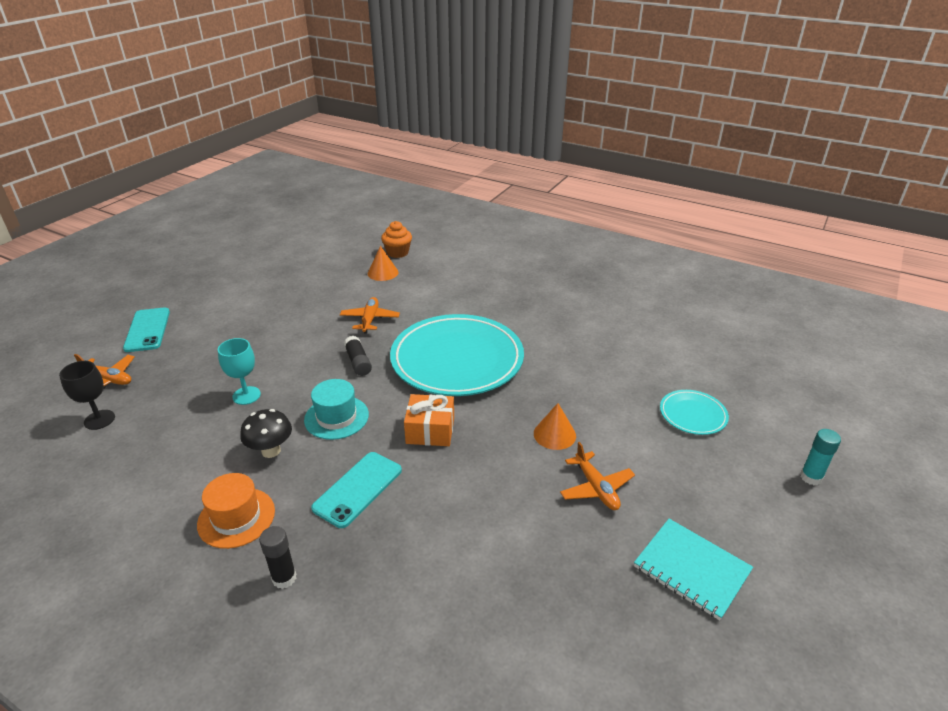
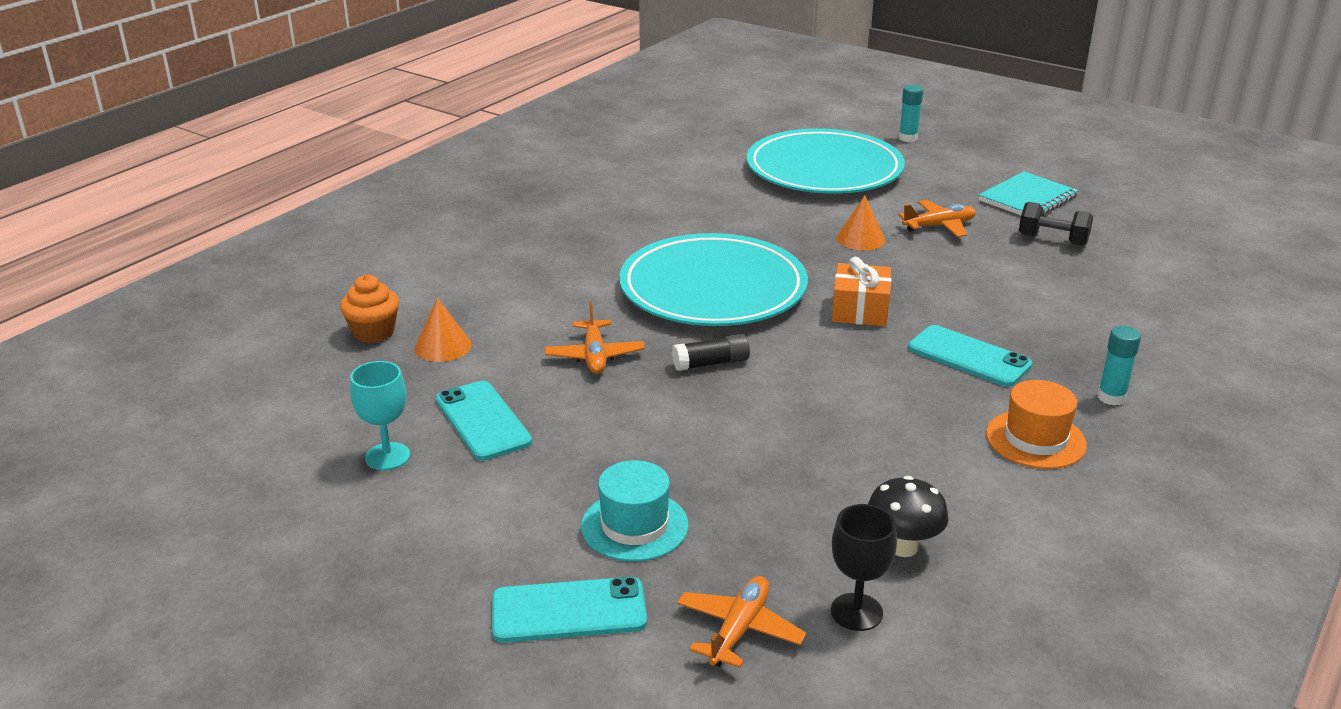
camera: 85 degrees left, 5 degrees down
turquoise goblet [218,338,261,405] -> turquoise goblet moved to [350,361,410,470]
black mushroom [240,409,292,458] -> black mushroom moved to [868,476,949,557]
black glue stick [259,526,296,589] -> turquoise glue stick [1098,326,1141,406]
turquoise hat [304,379,369,440] -> turquoise hat moved to [581,460,689,562]
orange plane [340,297,400,334] -> orange plane turned 105 degrees counterclockwise [545,302,645,374]
turquoise plate [660,390,729,435] -> turquoise plate [747,128,905,194], size x2.22
none -> turquoise phone [436,381,532,460]
none -> black dumbbell [1019,202,1093,246]

